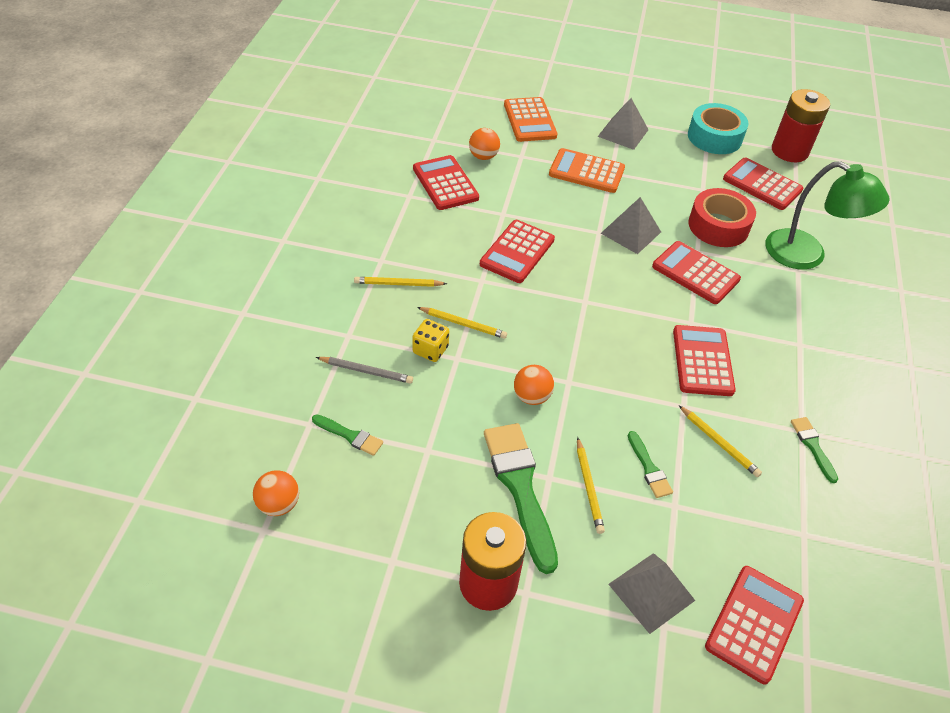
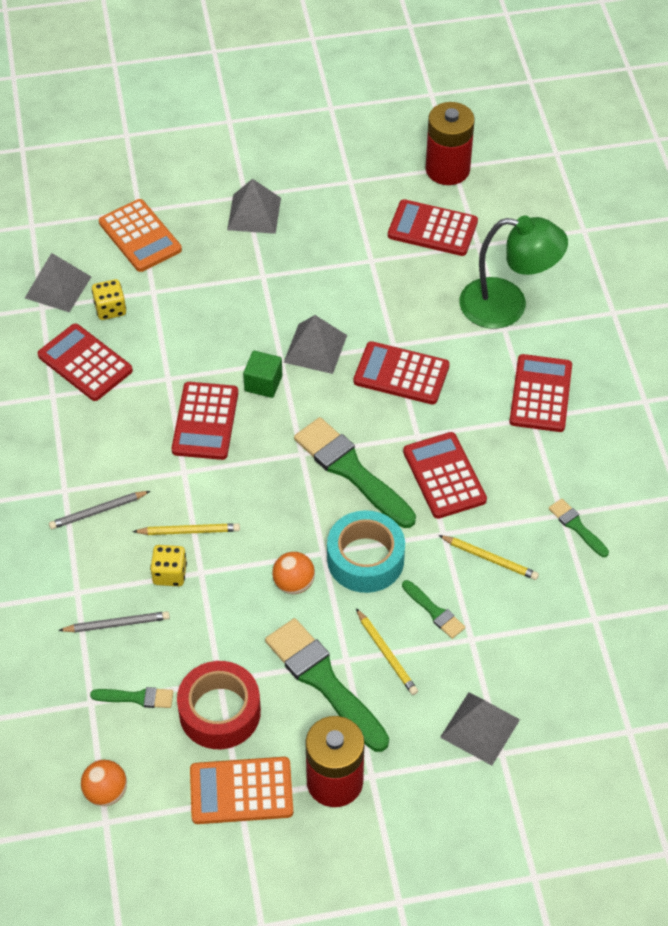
camera: 20 degrees left, 5 degrees up
yellow pencil [354,277,447,287] -> grey pencil [49,491,150,529]
orange ball [469,128,500,160] -> yellow dice [92,279,126,320]
orange calculator [549,148,625,193] -> orange calculator moved to [190,757,293,824]
turquoise tape [688,103,749,154] -> turquoise tape moved to [327,510,405,593]
red tape [688,188,756,247] -> red tape moved to [177,661,261,749]
red calculator [705,566,804,684] -> red calculator moved to [509,354,572,432]
none -> grey pyramid [25,253,91,313]
none -> green cube [243,351,282,398]
none -> green brush [294,417,416,528]

